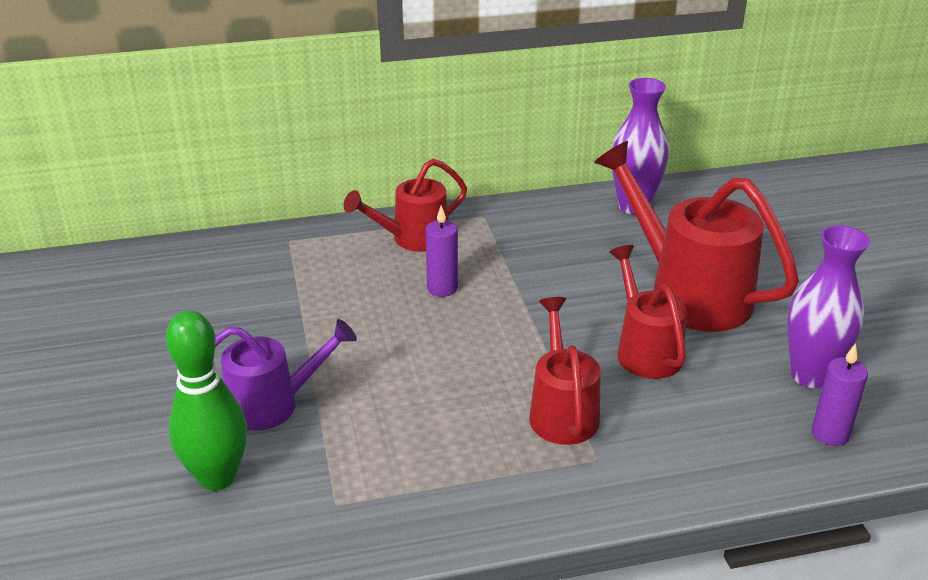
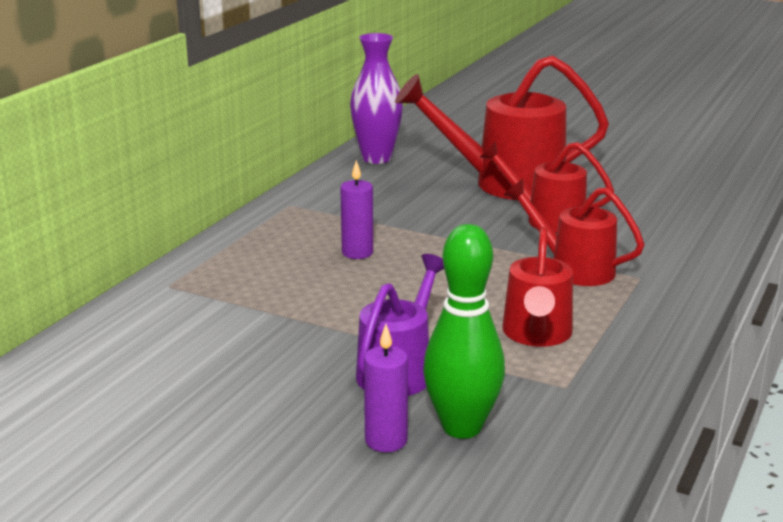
camera: 50 degrees left, 10 degrees down
red watering can [344,159,467,252] -> red watering can moved to [502,227,573,347]
purple vase [787,225,870,388] -> none
purple candle [812,343,868,446] -> purple candle moved to [364,324,408,452]

